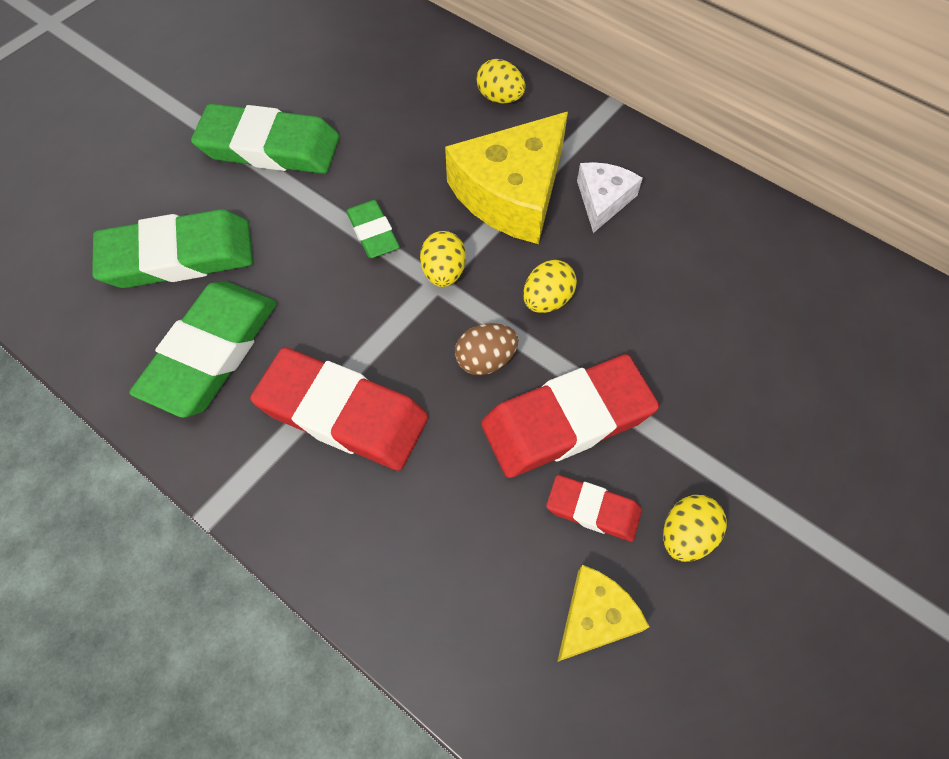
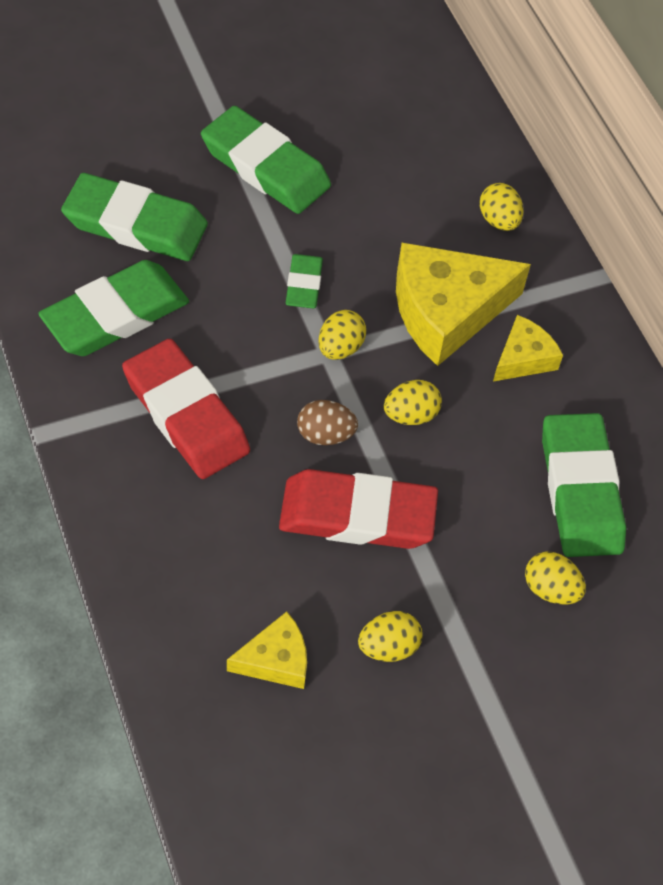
camera: 25 degrees right, 5 degrees down
red eraser [546,475,642,542] -> none
white cheese [577,162,643,233] -> yellow cheese [493,315,563,382]
none -> yellow egg [525,552,586,604]
none -> green eraser [542,413,626,557]

